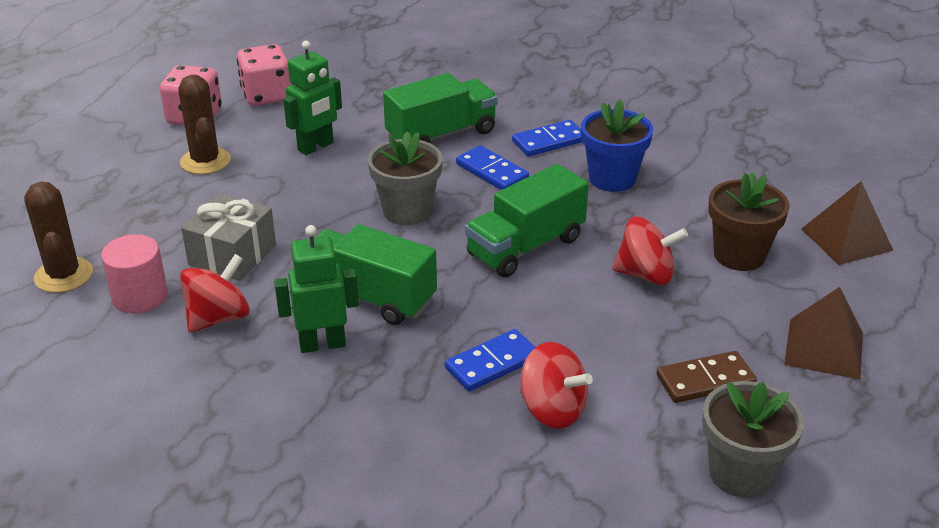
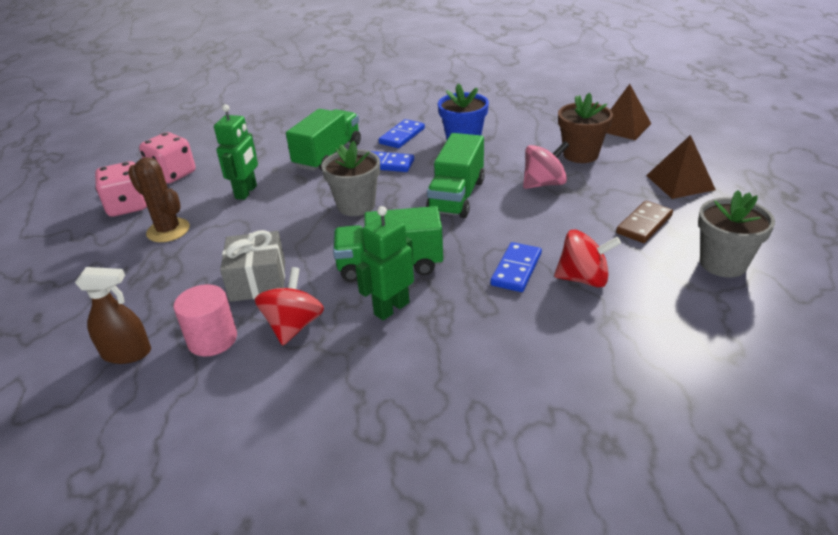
camera: 30 degrees left, 0 degrees up
brown cactus [24,181,93,293] -> brown spray bottle [75,267,151,364]
red spinning top [612,217,688,285] -> pink spinning top [523,141,569,189]

